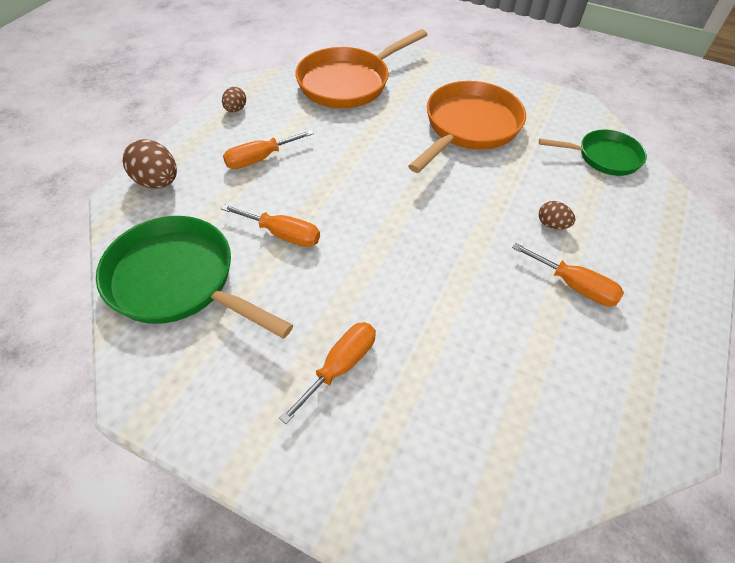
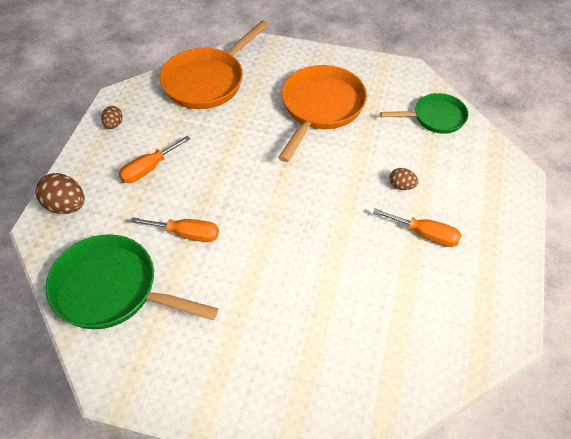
camera: 10 degrees left, 0 degrees up
orange screwdriver [279,322,376,424] -> none

